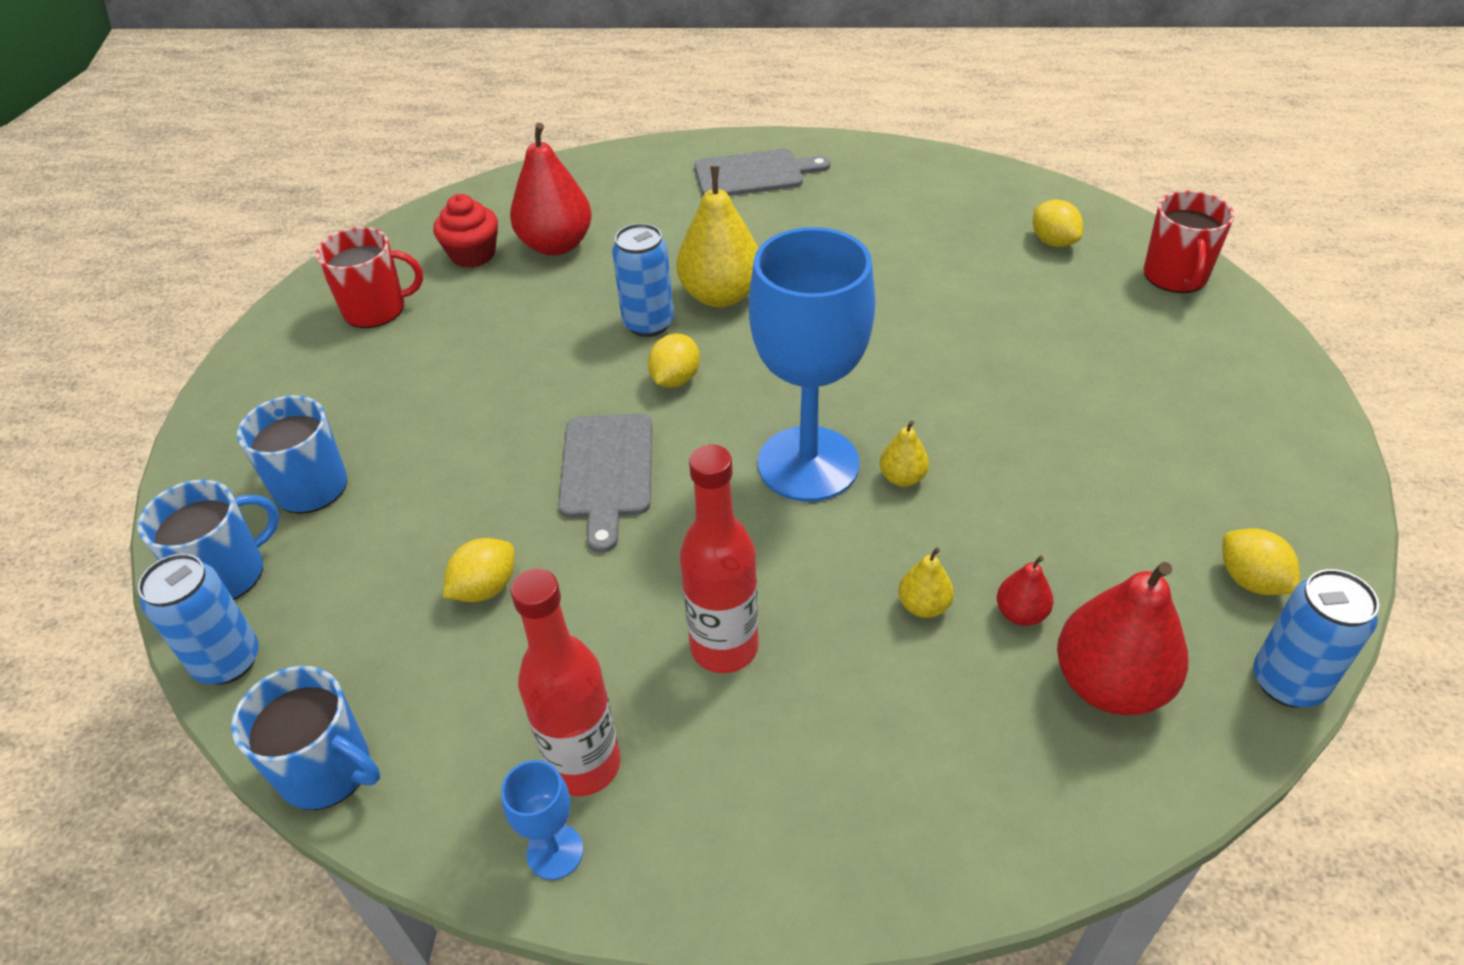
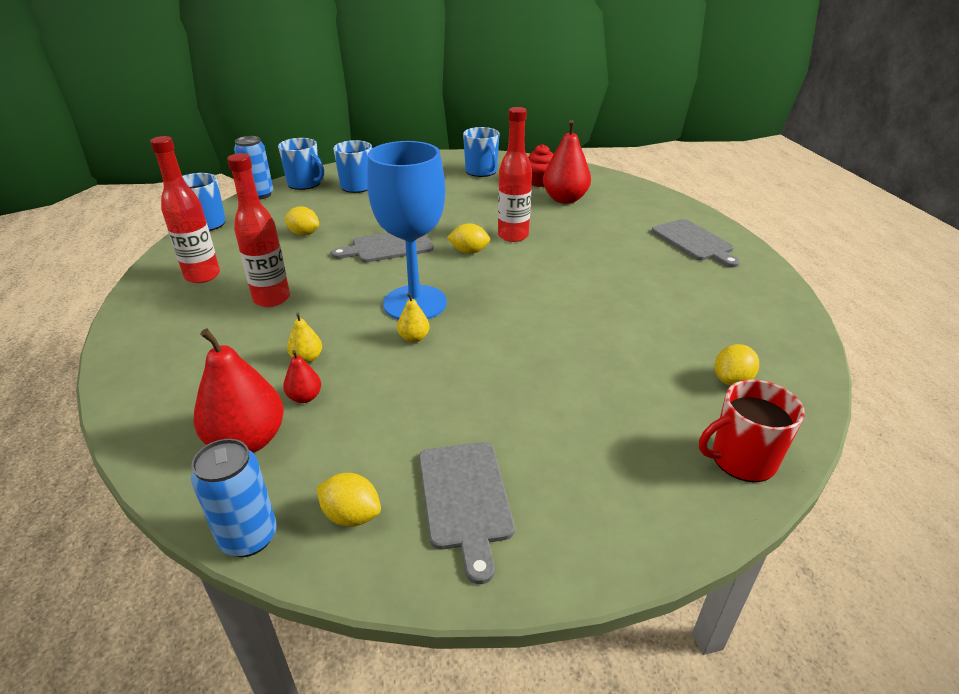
camera: 70 degrees right, 10 degrees down
red mug [316,227,423,328] -> blue mug [463,127,500,177]
blue goblet [501,760,583,880] -> none
blue can [612,223,674,337] -> red bottle [498,107,532,242]
yellow pear [676,166,759,308] -> none
yellow lemon [1222,528,1300,595] -> yellow lemon turned 75 degrees clockwise [317,473,381,527]
none -> grey cutting board [419,442,515,584]

